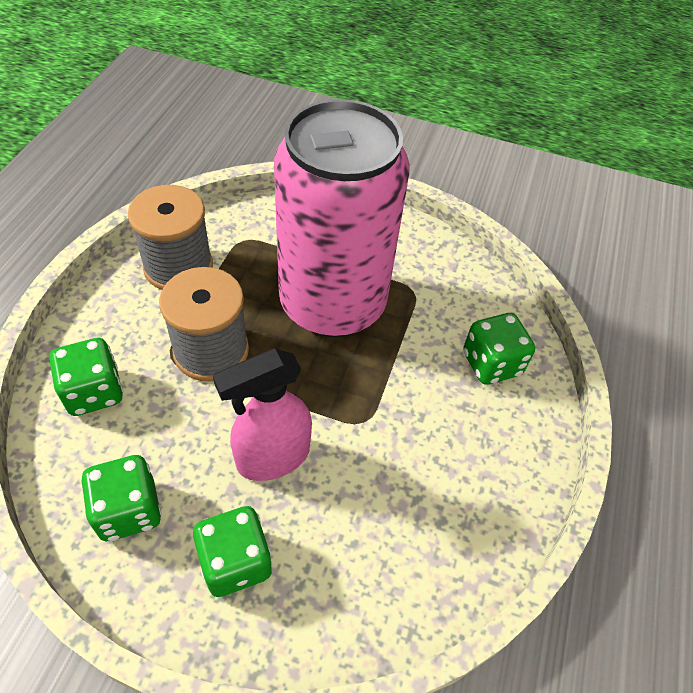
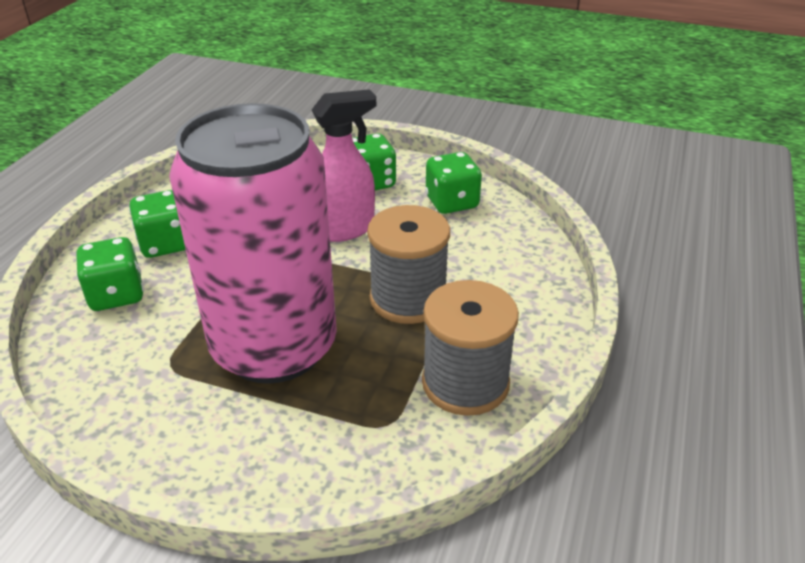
camera: 175 degrees left, 15 degrees down
green dice [49,338,123,416] -> green dice moved to [129,190,186,258]

